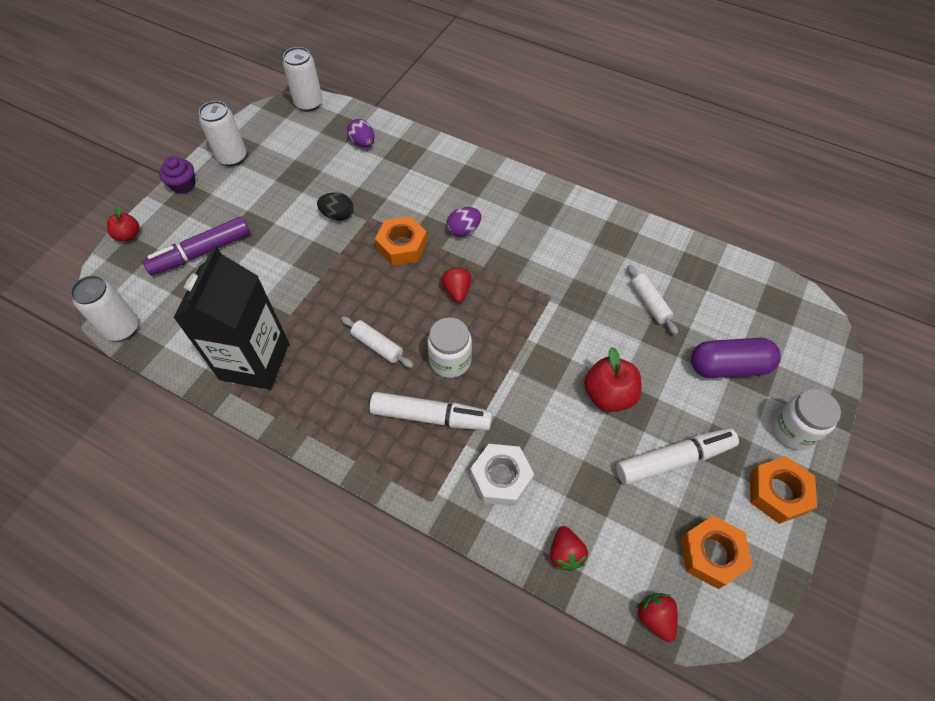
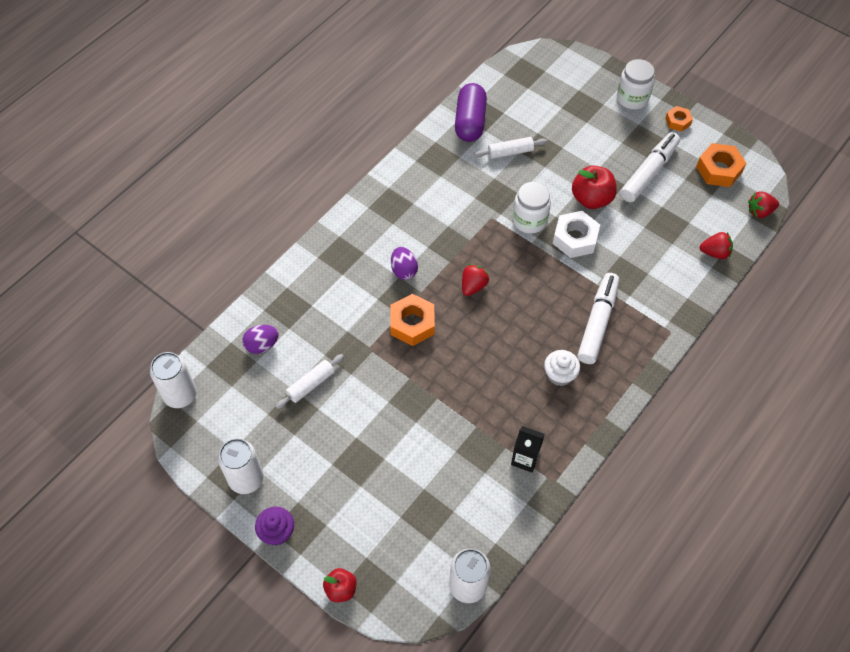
camera: 80 degrees left, 0 degrees up
purple marker [142,216,250,275] -> none
black carton [173,246,289,390] -> black carton [511,426,544,473], size x0.44
black egg [317,192,354,221] -> none
white rolling pin [341,316,414,368] -> white rolling pin moved to [276,354,344,409]
white jar [427,317,472,378] -> white jar moved to [513,182,551,233]
red strawberry [441,267,471,302] -> red strawberry turned 120 degrees clockwise [462,264,489,296]
white nut [470,444,534,506] -> white nut moved to [553,211,600,258]
white marker [616,428,739,485] -> white marker turned 45 degrees clockwise [620,132,680,202]
purple capsule [691,338,781,378] -> purple capsule moved to [455,83,487,142]
orange nut [750,456,817,524] -> orange nut [665,106,693,132], size x0.59
none -> white cupcake [544,350,580,386]

